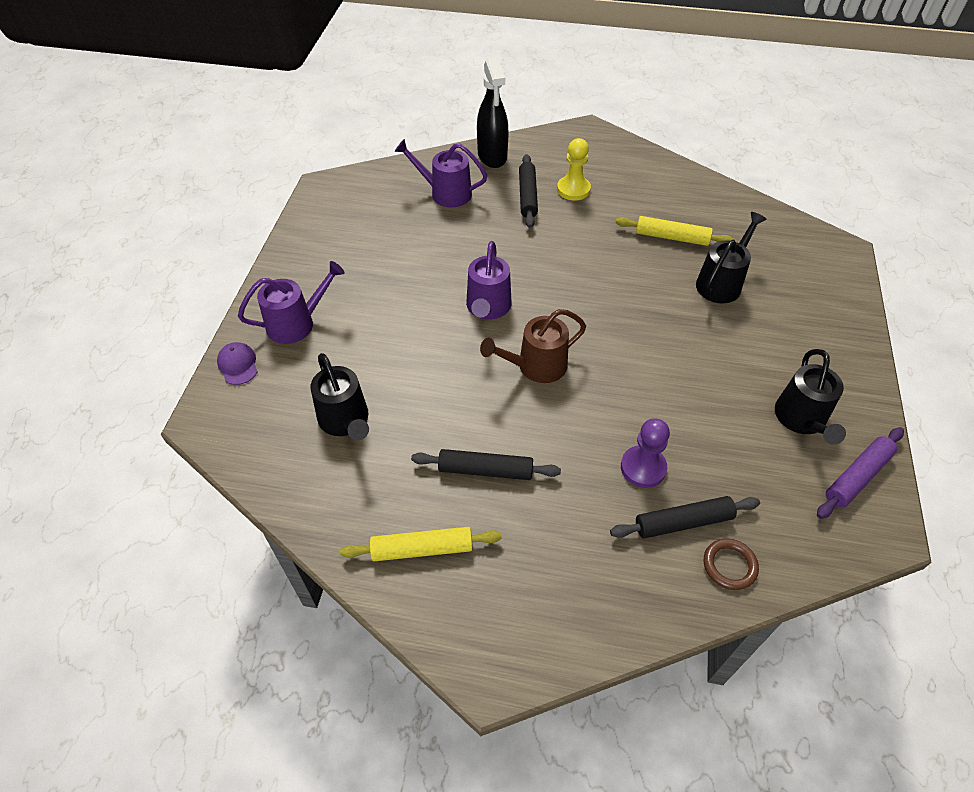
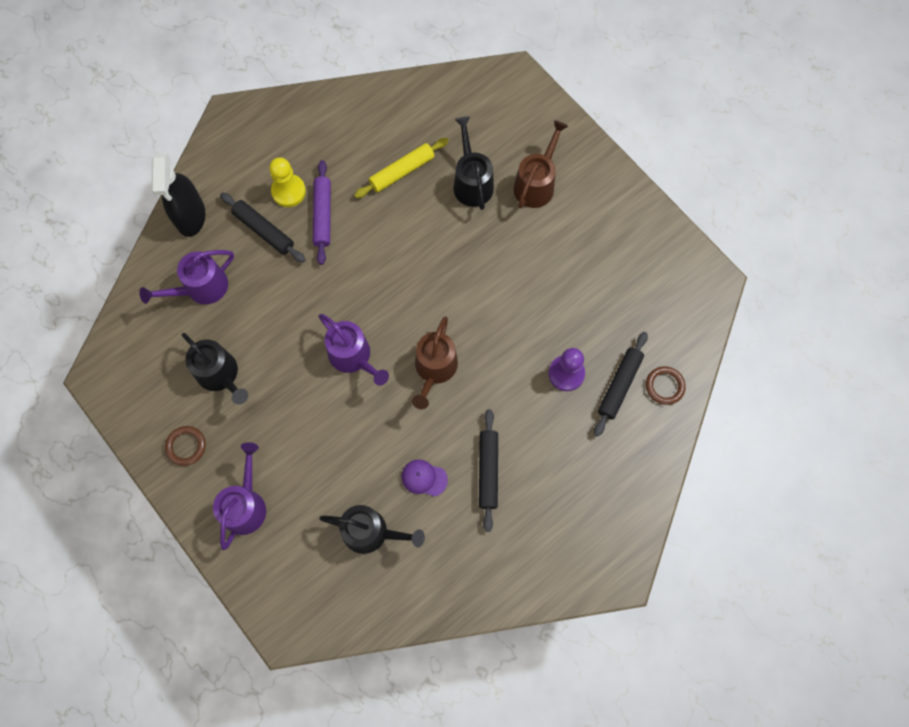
camera: 50 degrees left, 20 degrees up
purple cap [217,342,258,385] -> purple cap moved to [401,459,448,497]
yellow rolling pin [340,527,502,561] -> none
black rolling pin [411,449,561,480] -> black rolling pin turned 45 degrees counterclockwise [479,409,498,532]
black spray bottle [477,57,509,168] -> black spray bottle turned 60 degrees clockwise [152,154,205,237]
black watering can [775,349,846,445] -> black watering can moved to [182,333,248,404]
purple rolling pin [817,427,904,519] -> purple rolling pin moved to [313,160,331,265]
none -> brown ring [165,426,206,466]
none -> brown watering can [514,120,568,208]

